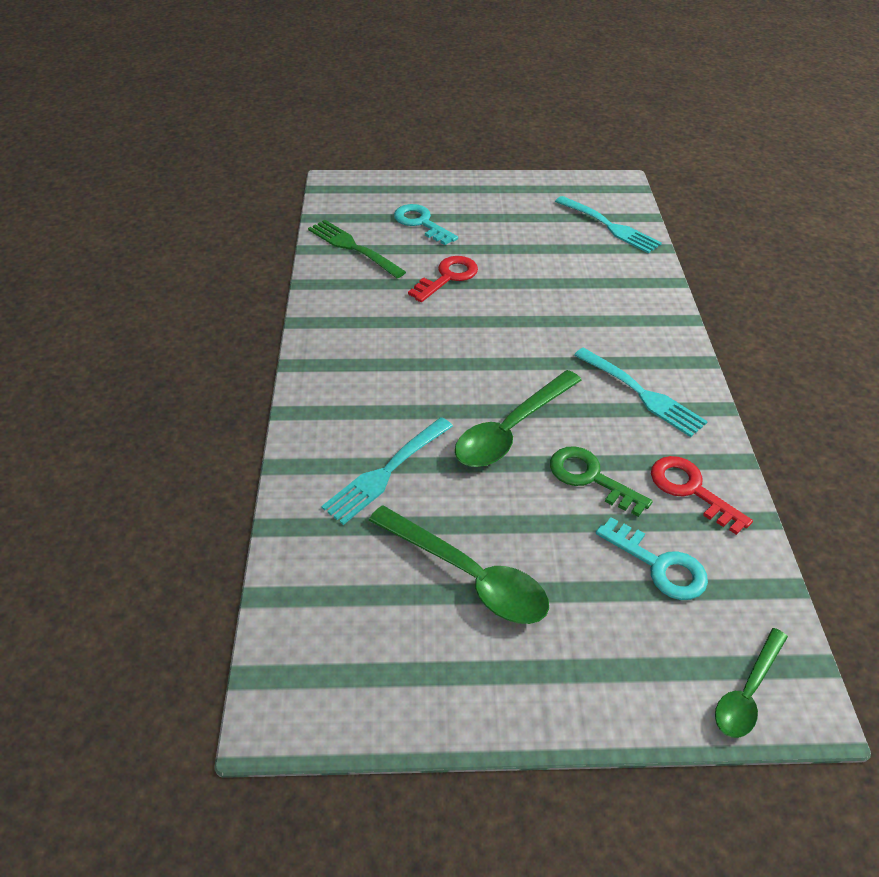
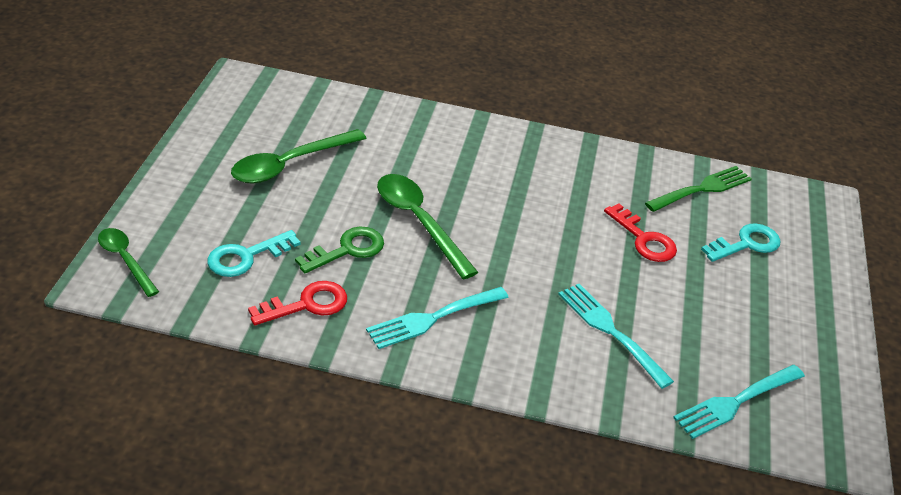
camera: 100 degrees right, 5 degrees down
turquoise fork [321,417,453,525] -> turquoise fork moved to [558,284,674,389]

